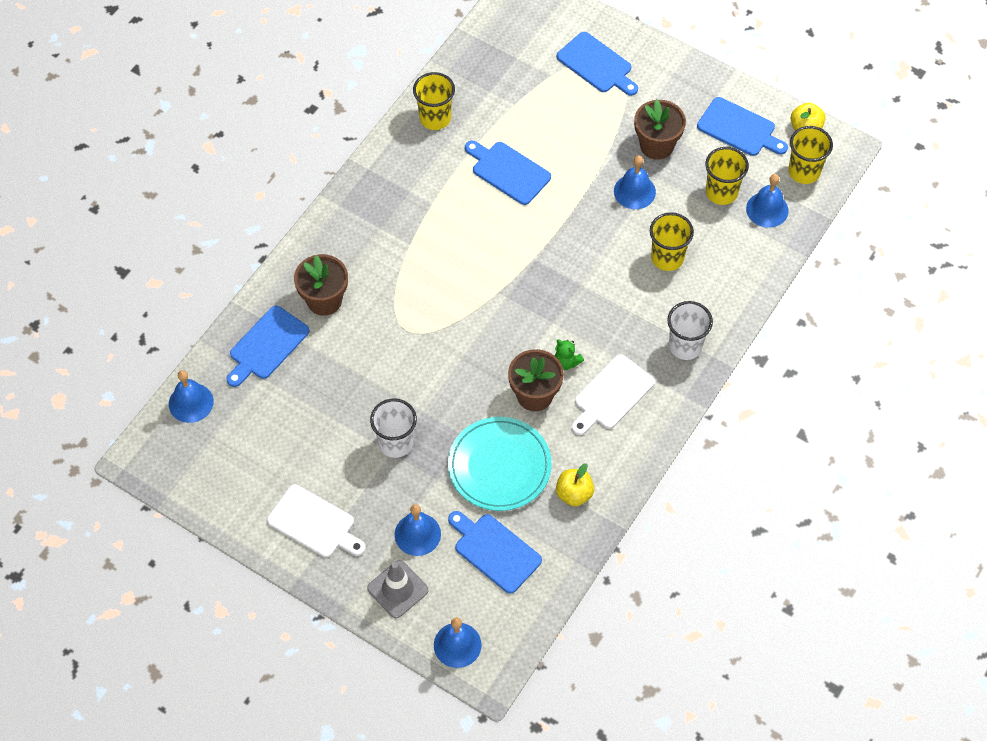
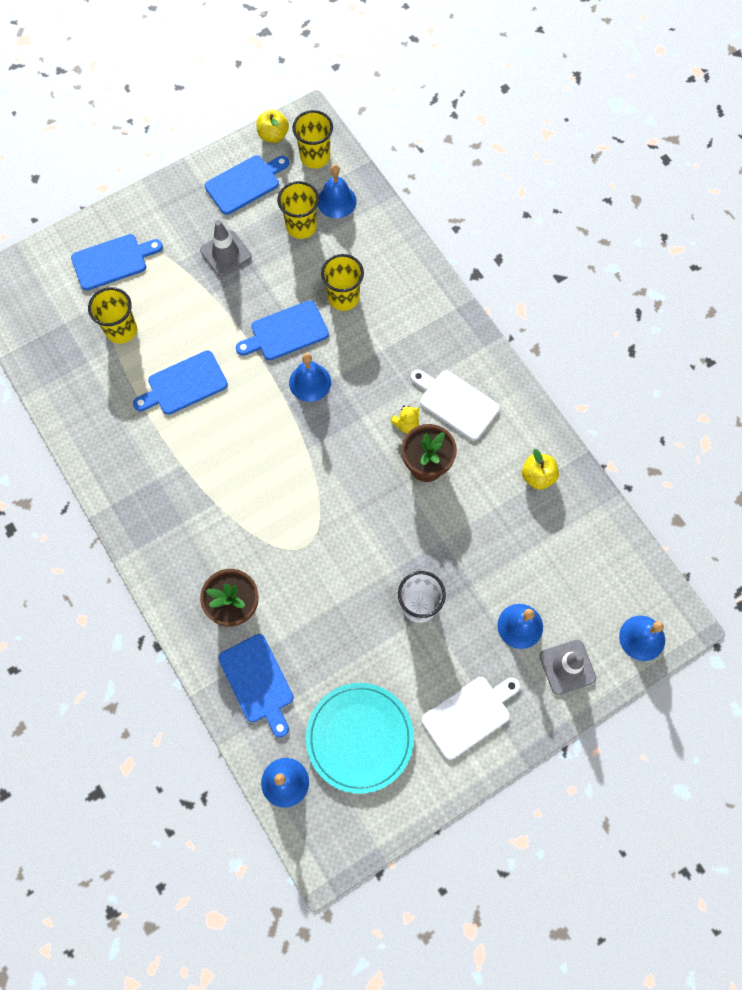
camera: 65 degrees left, 10 degrees up
yellow cup [413,72,455,130] -> yellow cup moved to [88,287,137,344]
turquoise plate [448,417,552,511] -> turquoise plate moved to [306,683,414,794]
blue cutting board [448,511,542,594] -> blue cutting board moved to [236,300,329,360]
green teddy bear [555,339,584,370] -> yellow teddy bear [390,405,420,433]
white cutting board [572,354,655,435] -> white cutting board turned 150 degrees clockwise [411,369,500,440]
blue bell [614,156,656,209] -> blue bell moved to [289,353,331,402]
brown flower pot [634,99,686,160] -> grey traffic cone [200,220,252,276]
white cup [667,301,713,360] -> none

